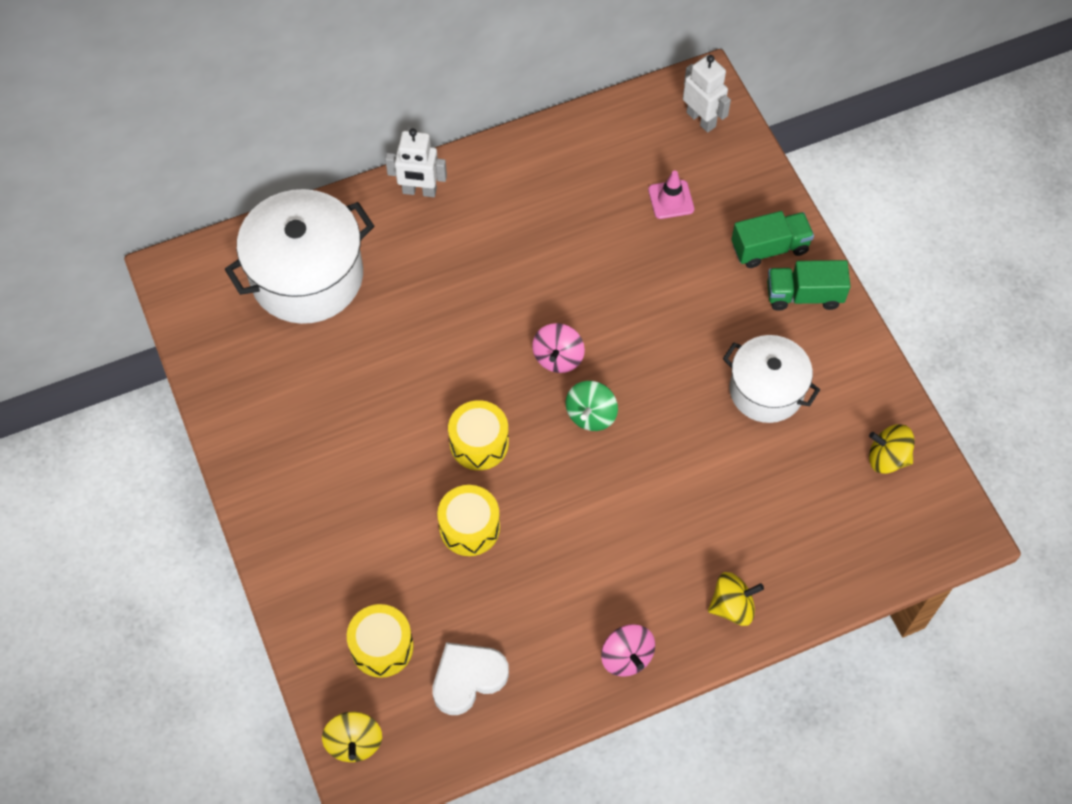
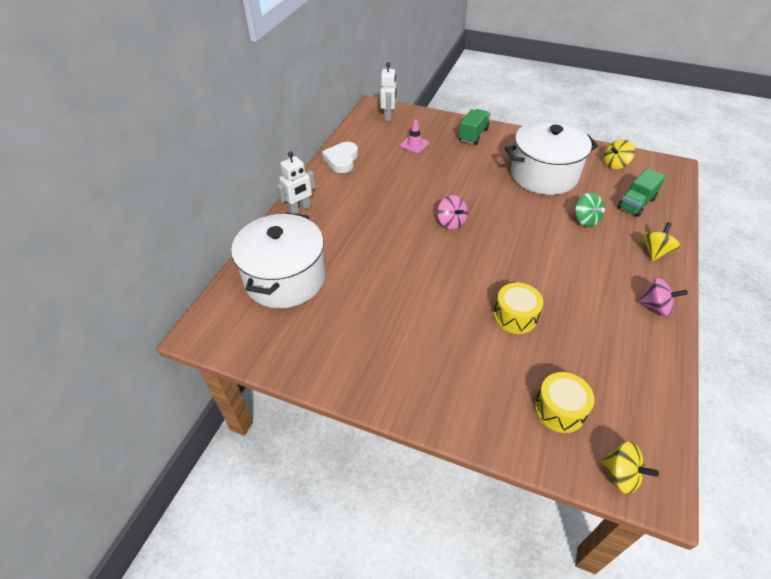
camera: 45 degrees left, 15 degrees down
white heart [432,642,509,715] -> white heart moved to [322,142,358,173]
yellow drum [448,400,509,470] -> none
green spinning top [565,381,618,431] -> green spinning top moved to [575,192,605,227]
white robot [683,55,731,133] -> white robot turned 90 degrees clockwise [380,62,396,121]
white pot [723,335,820,423] -> white pot [505,120,598,195], size x1.57
green truck [767,260,851,311] -> green truck moved to [617,168,666,217]

